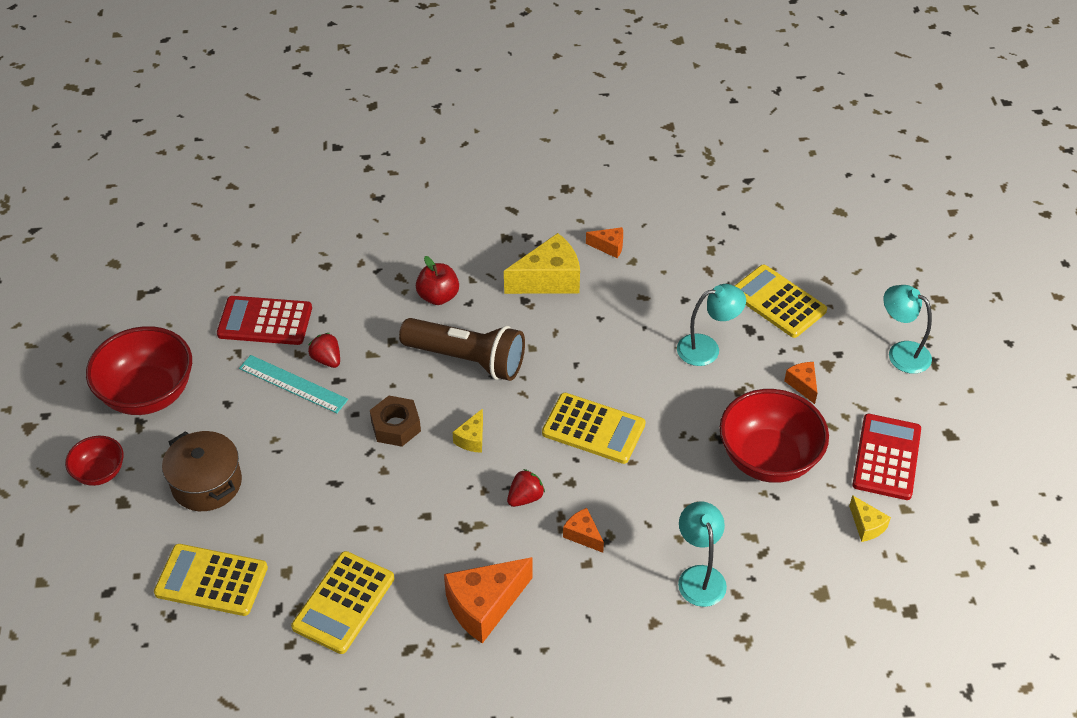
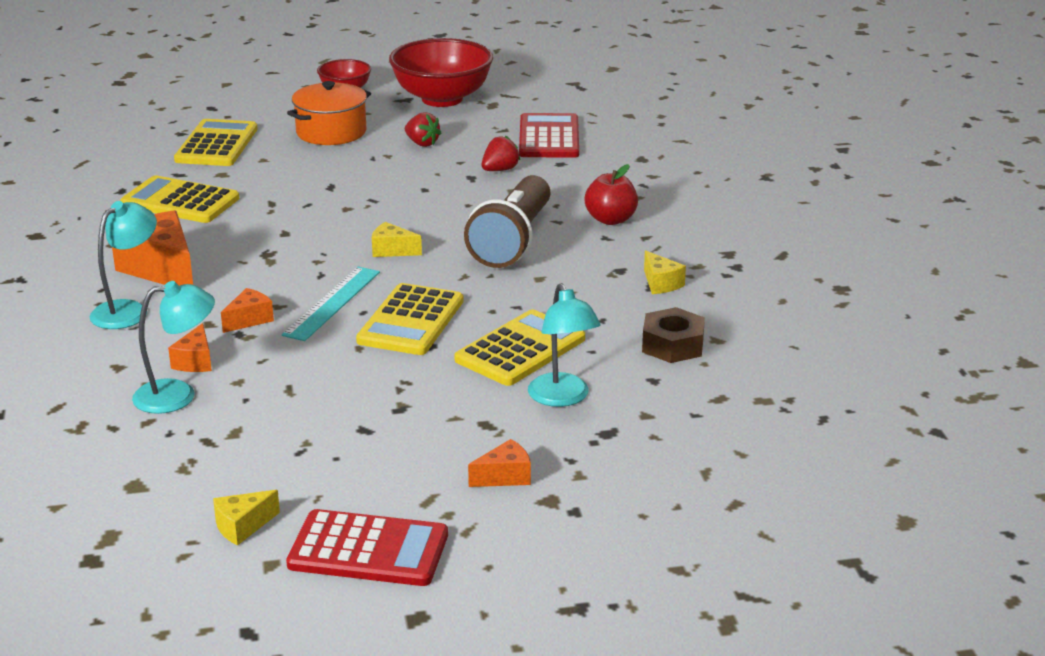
camera: 85 degrees right, 20 degrees down
brown pot [162,431,242,511] -> orange pot [287,81,371,145]
turquoise ruler [239,355,348,413] -> turquoise ruler moved to [282,267,380,341]
brown nut [370,396,421,447] -> brown nut moved to [642,307,705,363]
yellow cheese [504,233,580,294] -> yellow cheese [644,250,686,294], size x0.51
red strawberry [507,469,545,507] -> red strawberry moved to [405,112,442,147]
orange cheese [586,227,623,258] -> orange cheese moved to [168,323,212,372]
red bowl [719,389,829,483] -> none
yellow calculator [735,265,827,338] -> yellow calculator moved to [454,309,585,386]
turquoise lamp [883,285,932,374] -> turquoise lamp moved to [90,201,157,329]

